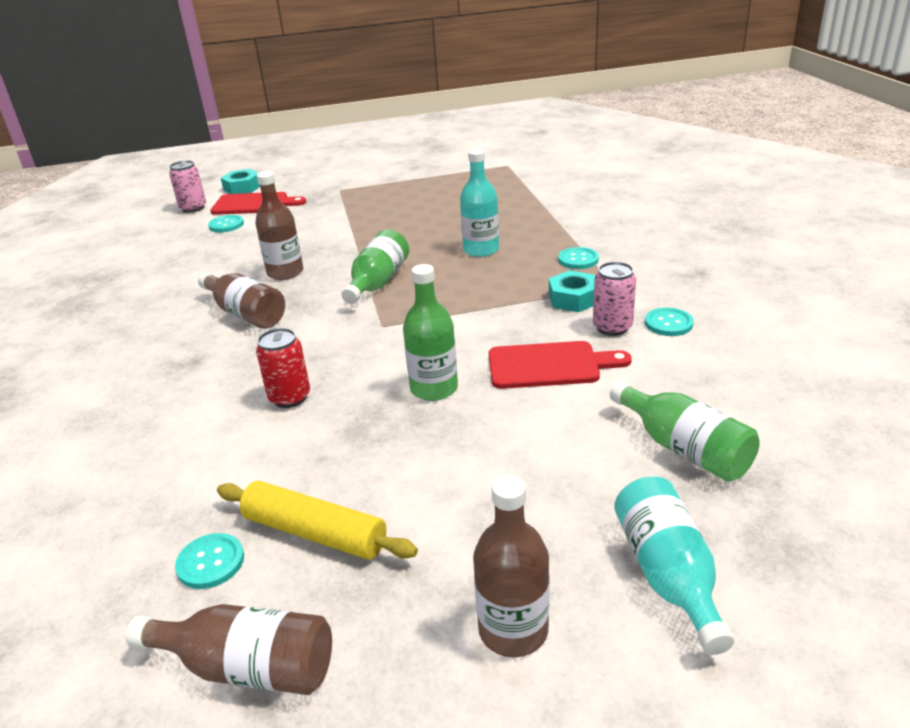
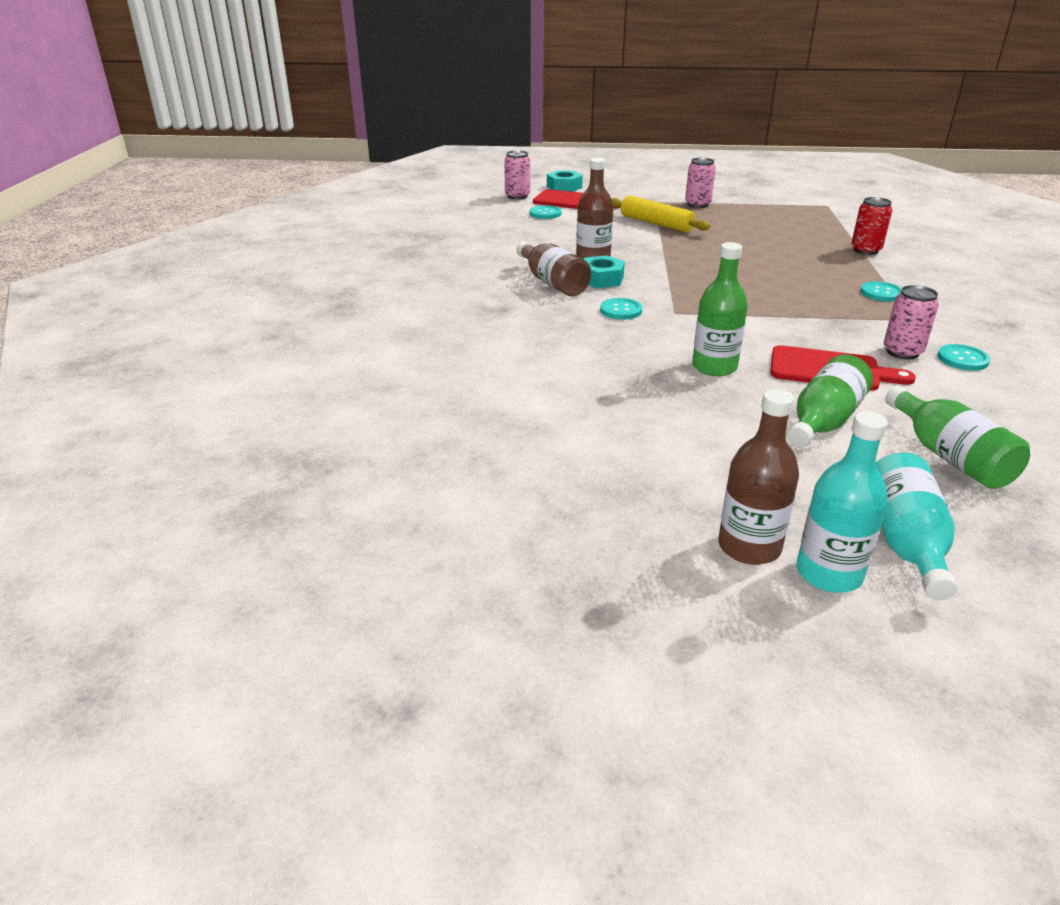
camera: 15 degrees right, 0 degrees up
brown bottle [126,604,332,695] -> none
turquoise button [175,533,244,589] -> turquoise button moved to [600,298,643,320]
yellow rolling pin [217,481,418,560] -> yellow rolling pin moved to [611,195,710,233]
red can [256,328,310,408] -> red can moved to [851,197,892,255]
green bottle [341,230,409,304] -> green bottle moved to [787,354,873,447]
turquoise bottle [460,149,499,257] -> turquoise bottle moved to [796,411,888,593]
turquoise nut [549,270,595,312] -> turquoise nut moved to [583,255,625,288]
none -> pink can [685,158,716,208]

